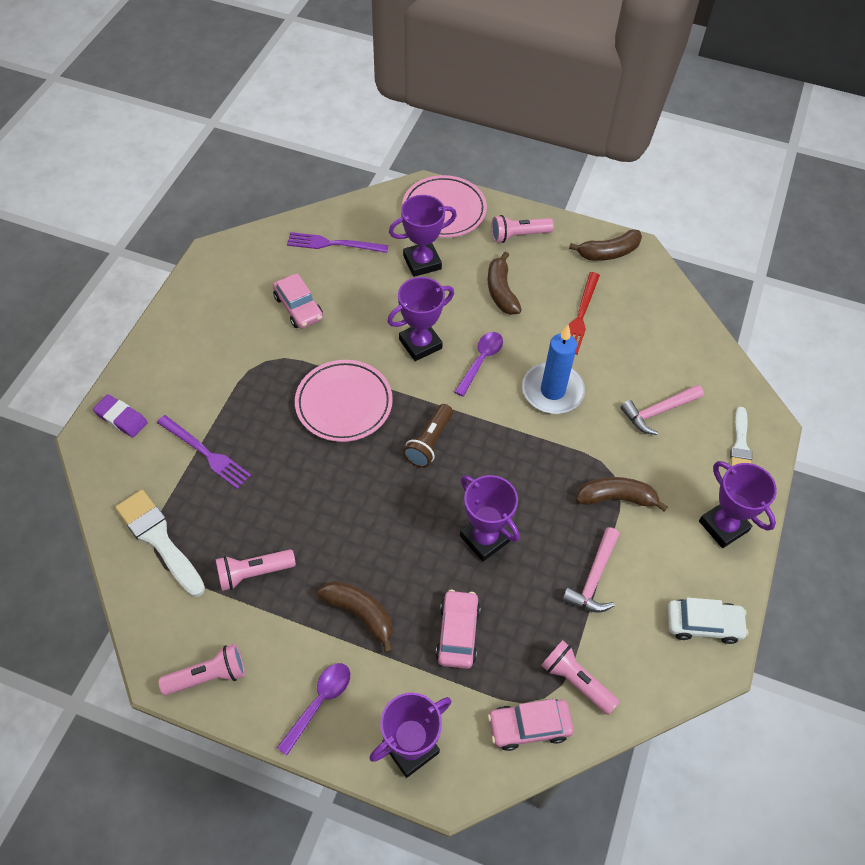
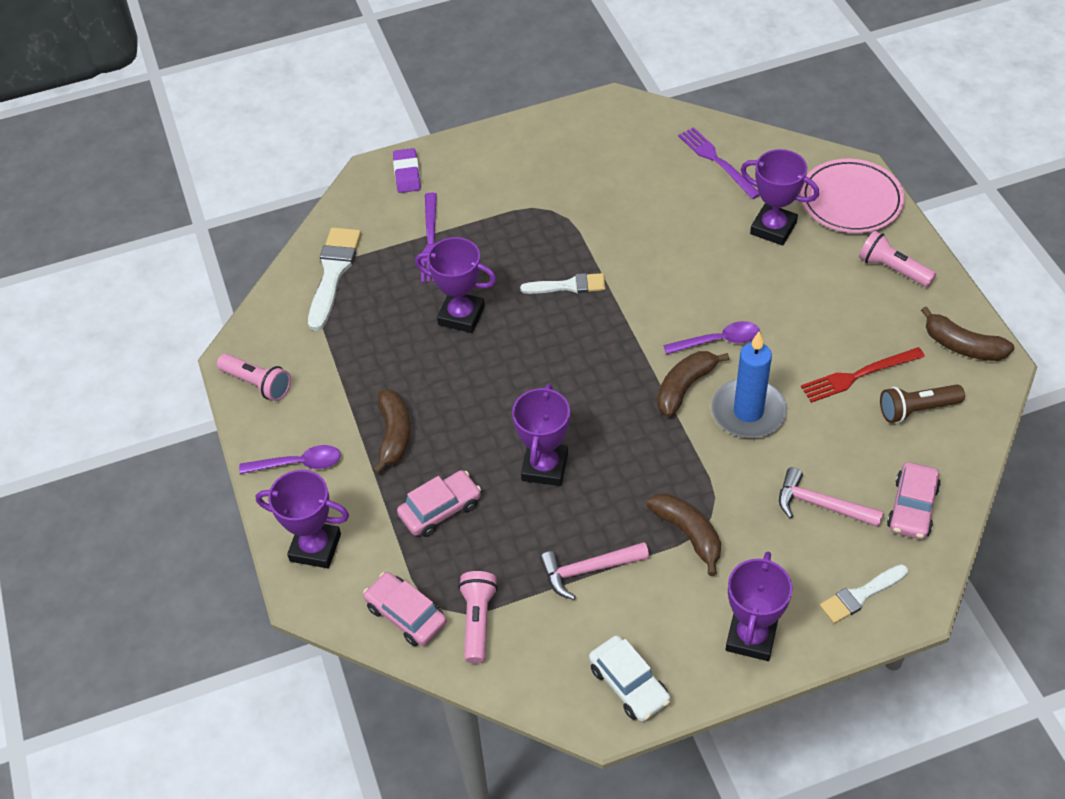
camera: 55 degrees right, 5 degrees down
pink flashlight [216,549,296,591] -> none
pink car [273,274,323,329] -> pink car moved to [887,462,941,539]
pink plate [295,360,393,442] -> white brush [520,273,606,294]
purple trophy [387,277,454,361] -> purple trophy moved to [415,237,497,333]
brown flashlight [403,404,453,468] -> brown flashlight moved to [880,385,965,423]
brown banana [488,252,522,315] -> brown banana moved to [657,351,729,417]

